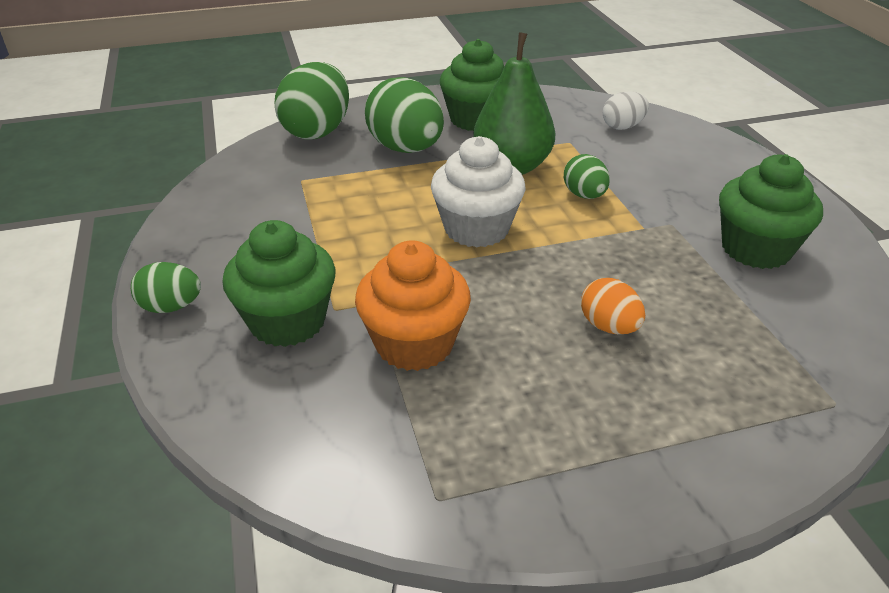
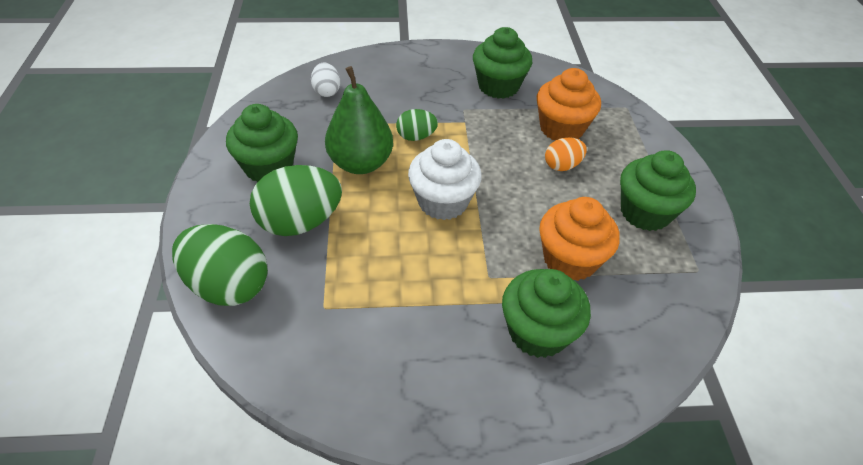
camera: 80 degrees left, 10 degrees up
green egg [131,262,201,313] -> none
none -> orange cupcake [537,68,601,140]
none -> green cupcake [620,150,696,231]

